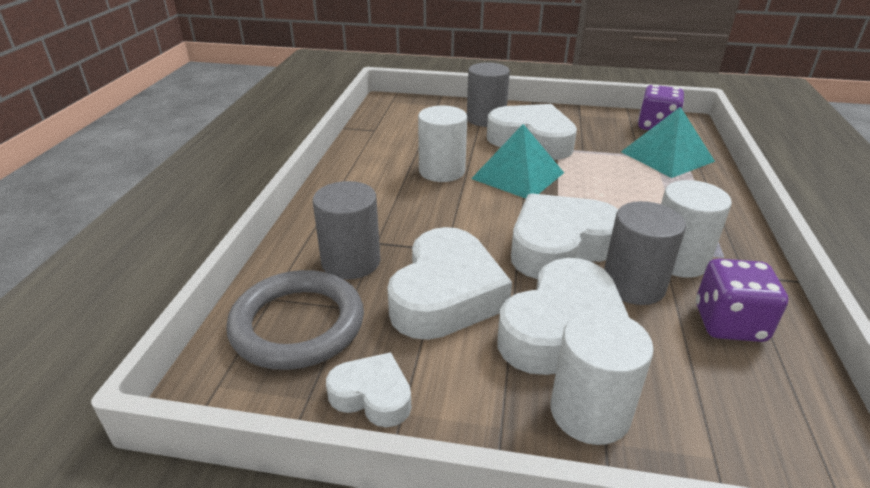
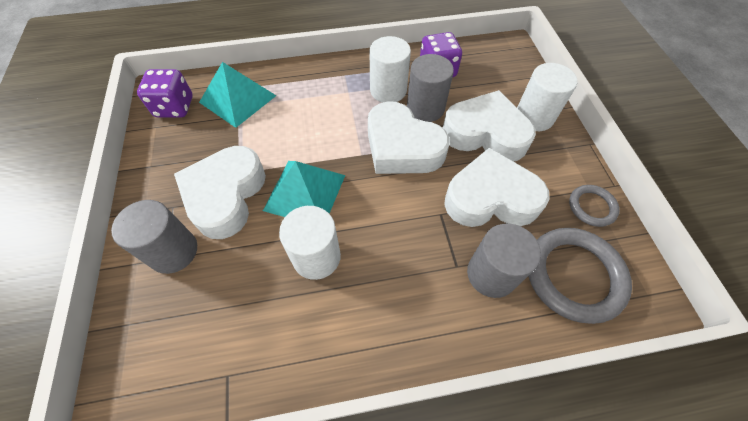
camera: 110 degrees left, 25 degrees up
white heart [326,352,411,427] -> grey ring [569,185,620,227]

